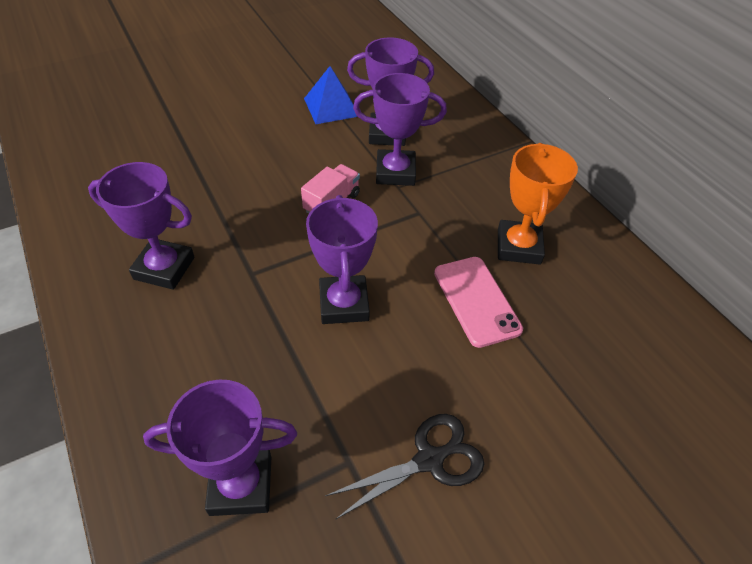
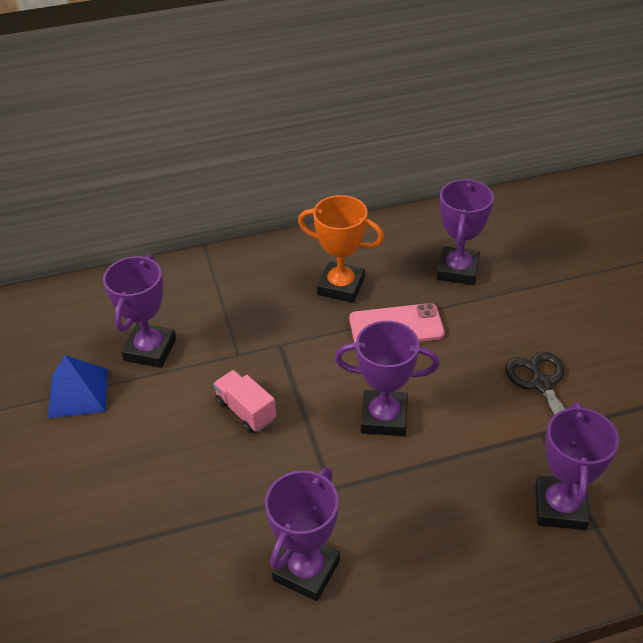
camera: 75 degrees left, 5 degrees down
purple trophy [353,73,447,186] -> purple trophy moved to [437,179,494,285]

